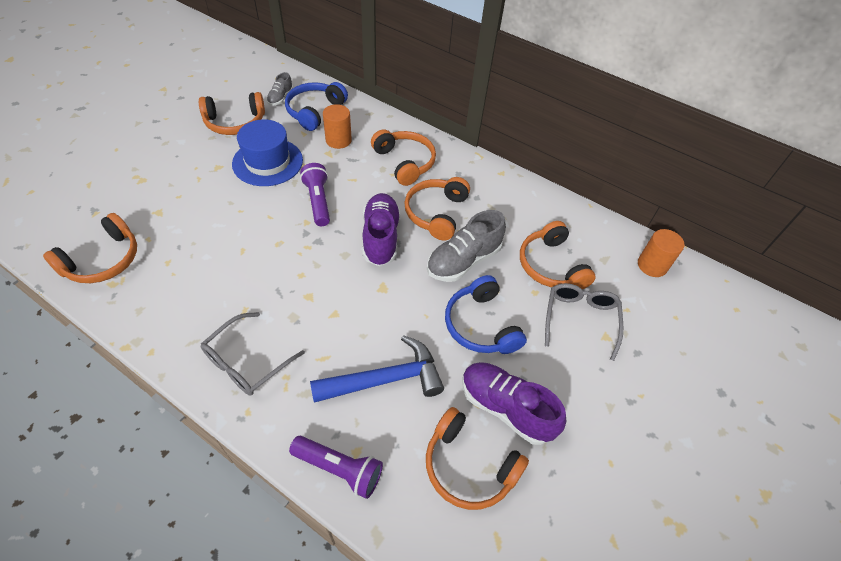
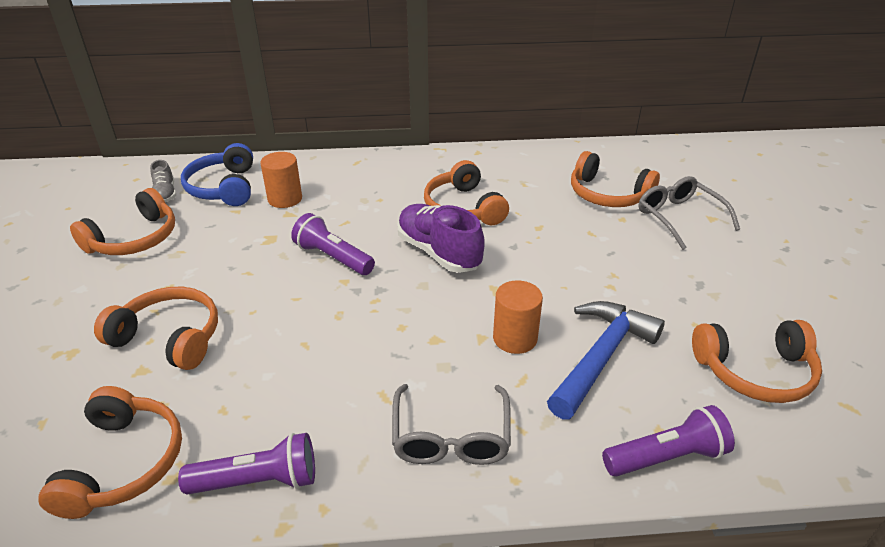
camera: 35 degrees left, 15 degrees down
blue hat [232,119,303,186] -> none
orange headphones [371,129,436,186] -> orange headphones moved to [94,287,218,370]
grey shoe [427,210,506,282] -> none
blue headphones [445,275,527,354] -> none
purple shoe [462,362,566,445] -> none
orange cylinder [638,229,684,277] -> orange cylinder moved to [493,280,543,354]
none -> purple flashlight [178,433,315,494]

